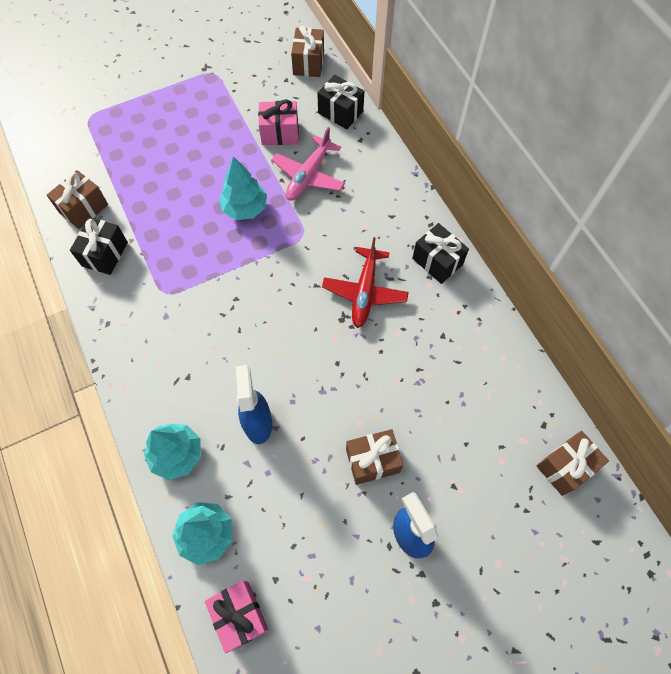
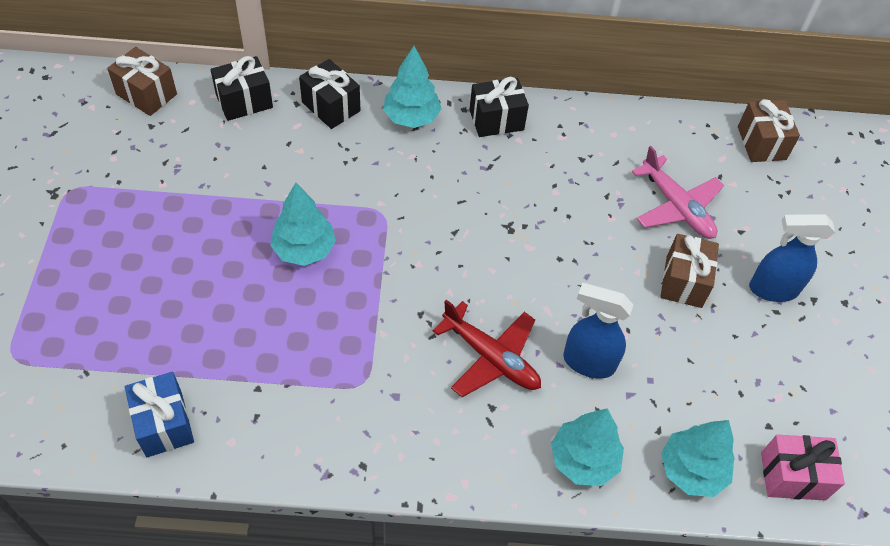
camera: 65 degrees left, 10 degrees down
brown gift [47,170,108,229] -> blue gift [125,372,194,457]
black gift [70,217,128,275] -> black gift moved to [299,59,360,129]
pink gift [258,99,299,145] -> none
pink plane [271,127,345,200] -> pink plane moved to [631,146,724,239]
red plane [322,237,409,328] -> red plane moved to [433,300,541,397]
none -> turquoise tree [383,46,442,128]

